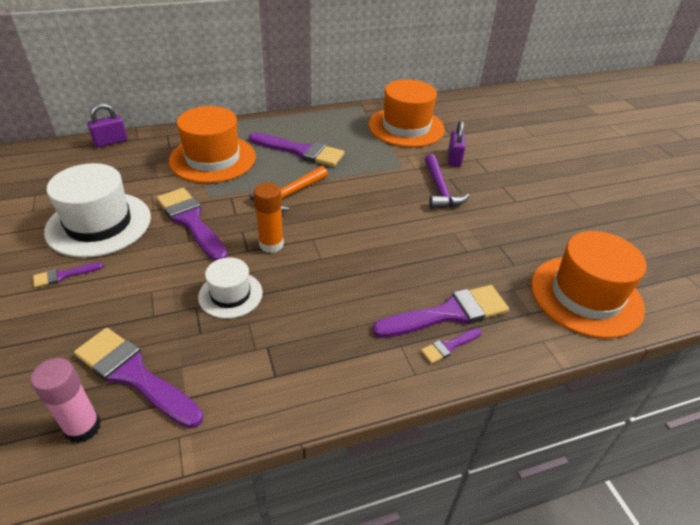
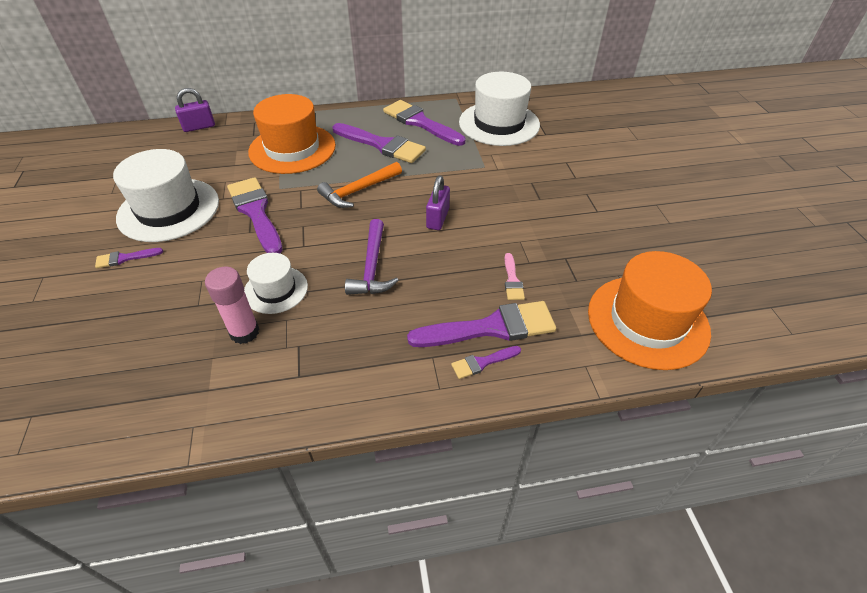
camera: 10 degrees right, 5 degrees up
pink glue stick [31,358,101,443] -> pink glue stick moved to [205,267,259,344]
purple brush [74,328,203,429] -> purple brush moved to [383,100,465,146]
orange glue stick [253,183,284,253] -> none
orange hat [368,79,445,147] -> white hat [459,72,540,146]
purple hammer [425,154,469,209] -> purple hammer moved to [345,219,399,295]
purple padlock [448,120,465,167] -> purple padlock moved to [426,176,450,230]
none -> pink brush [504,253,525,300]

